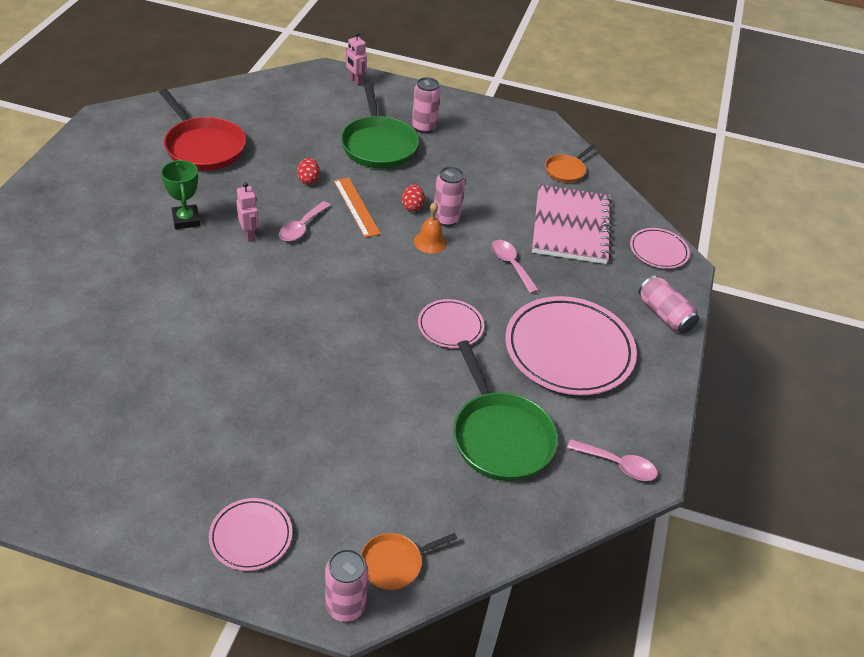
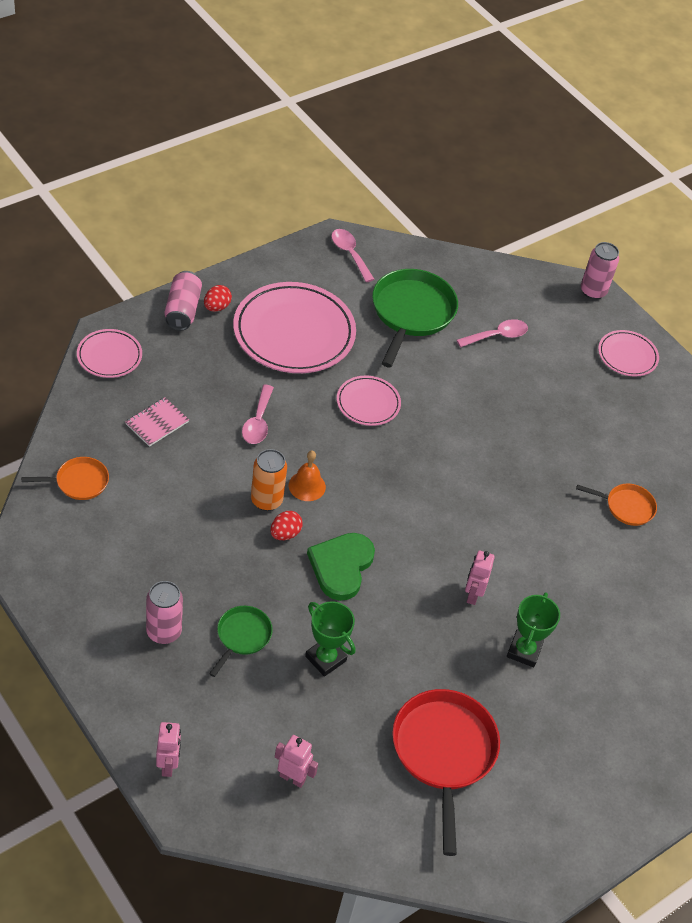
camera: 145 degrees left, 5 degrees up
pink spoon [279,201,331,241] -> pink spoon moved to [457,319,528,347]
red egg [297,158,320,185] -> red egg moved to [204,285,232,312]
orange ruler [334,177,381,238] -> green heart [307,533,375,601]
green pan [341,83,419,169] -> green pan [209,606,273,677], size x0.53
orange pan [361,533,457,590] -> orange pan moved to [576,484,657,526]
pink can [434,167,466,227] -> orange can [251,449,287,511]
pink notebook [532,184,612,264] -> pink notebook [125,397,189,447], size x0.45
none -> pink robot [275,735,318,788]
none -> green trophy [305,601,355,677]

